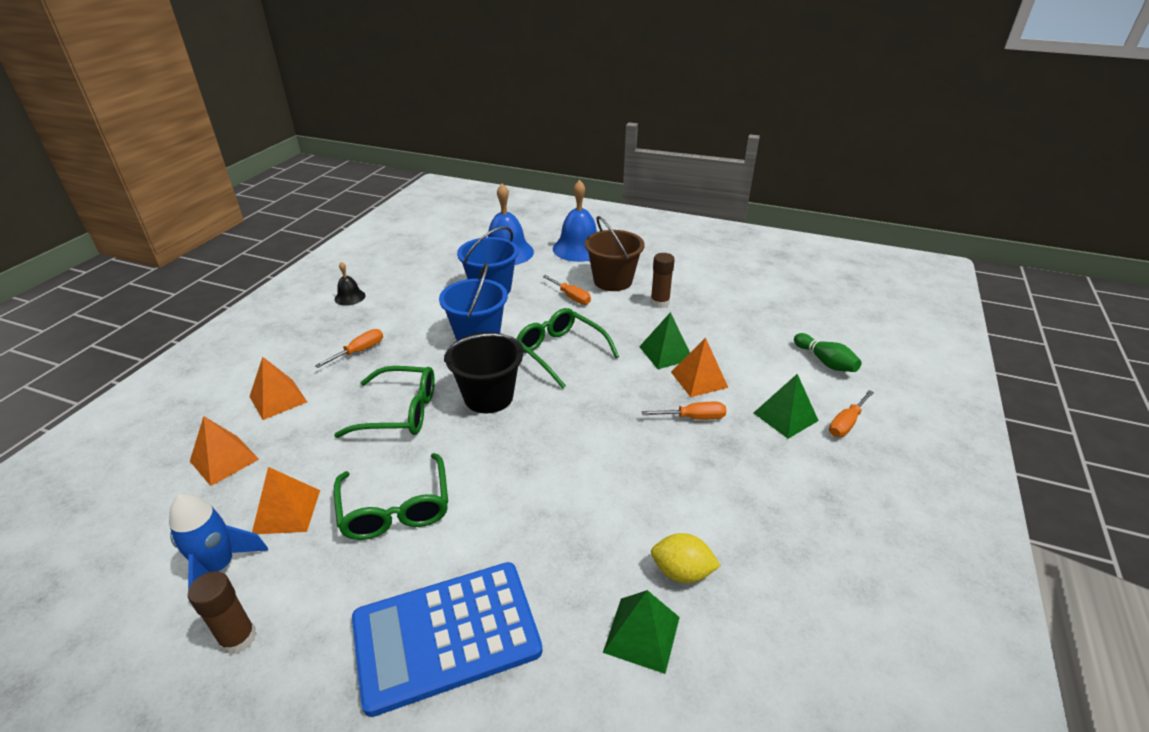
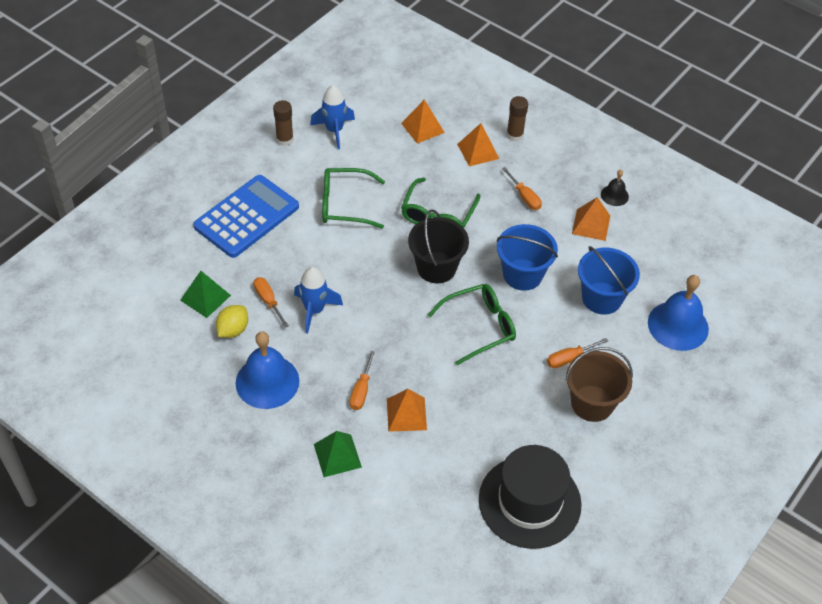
camera: 105 degrees right, 15 degrees up
orange pyramid [252,467,320,534] -> orange pyramid moved to [572,197,610,241]
blue calculator [352,562,543,717] -> blue calculator turned 45 degrees clockwise [193,175,299,258]
blue bell [553,180,597,262] -> blue bell moved to [236,331,299,409]
green pyramid [639,312,690,369] -> none
brown glue stick [651,253,675,308] -> brown glue stick moved to [507,96,528,142]
green bowling pin [794,333,862,372] -> none
orange screwdriver [829,390,874,437] -> orange screwdriver moved to [254,277,289,328]
none -> blue rocket [294,267,343,334]
none -> black hat [479,445,582,549]

